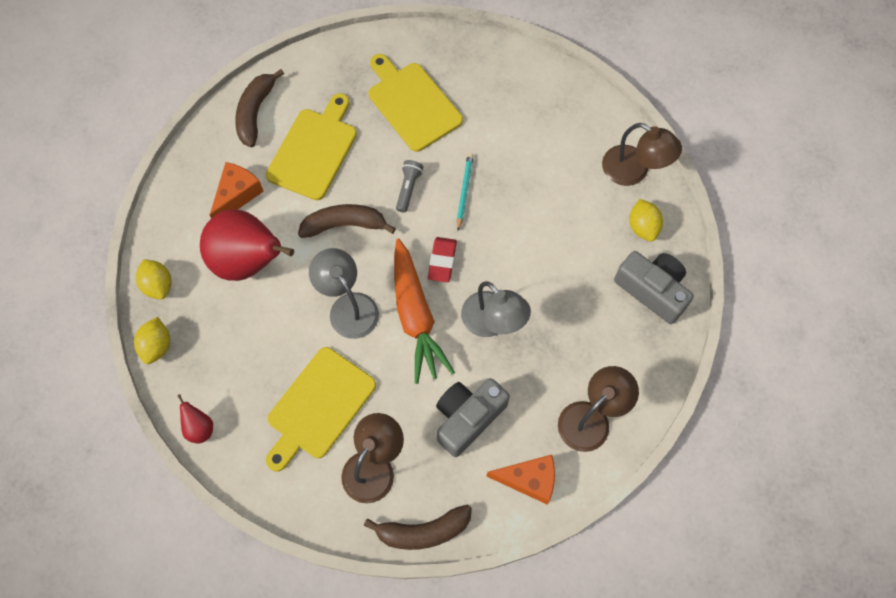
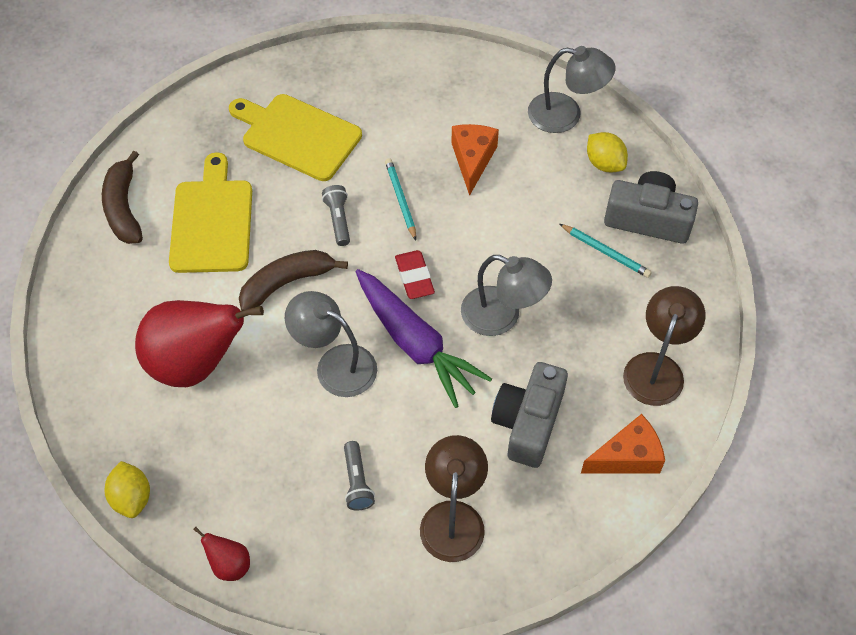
camera: 25 degrees left, 10 degrees down
yellow lemon [136,259,171,299] -> none
orange cheese [210,162,264,218] -> orange cheese moved to [451,124,499,196]
yellow cutting board [266,347,376,471] -> grey flashlight [344,441,375,511]
brown banana [364,505,472,550] -> none
orange carrot [394,238,455,384] -> purple carrot [356,269,492,408]
brown lamp [602,123,682,186] -> grey lamp [528,46,616,133]
none -> turquoise pencil [560,224,652,278]

